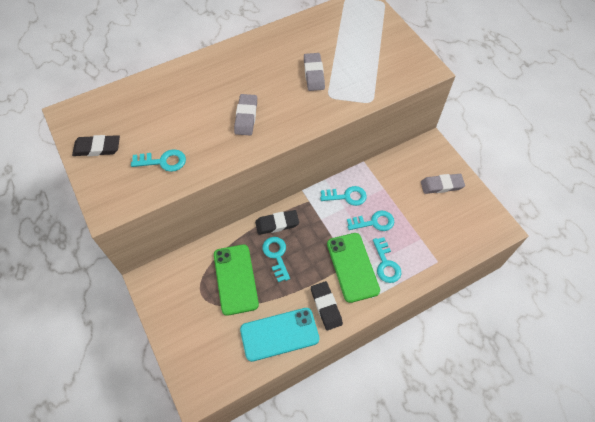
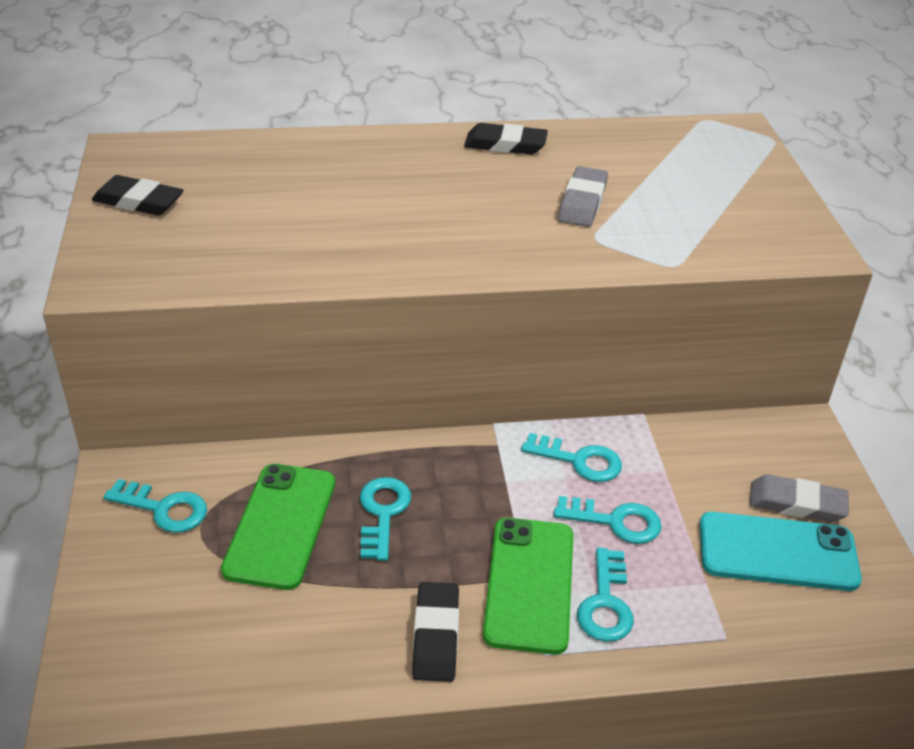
camera: 20 degrees right, 20 degrees down
turquoise key [131,149,186,172] -> turquoise key moved to [104,479,207,533]
grey eraser [234,94,257,136] -> none
turquoise phone [240,308,319,362] -> turquoise phone moved to [700,512,862,591]
black eraser [255,210,299,235] -> black eraser moved to [464,123,548,155]

